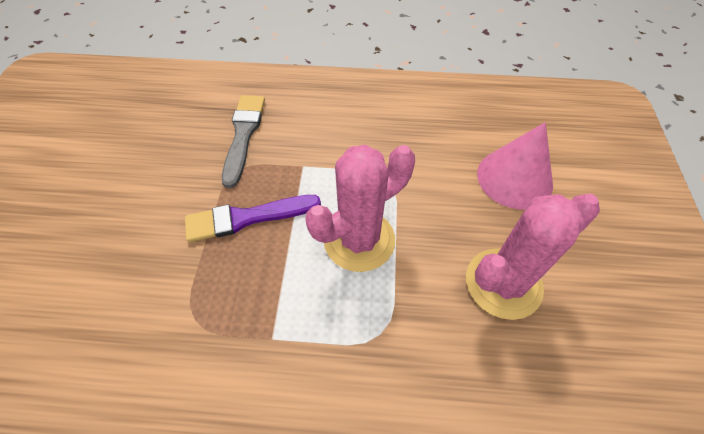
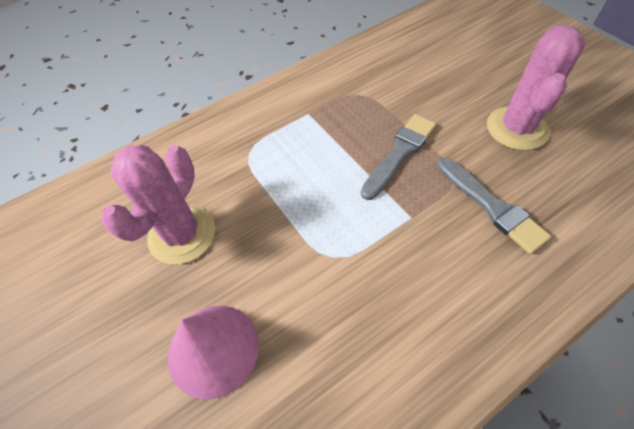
camera: 145 degrees right, 0 degrees up
purple brush [185,195,321,242] -> grey brush [361,114,436,200]
pink cactus [305,144,415,272] -> pink cactus moved to [487,25,585,150]

